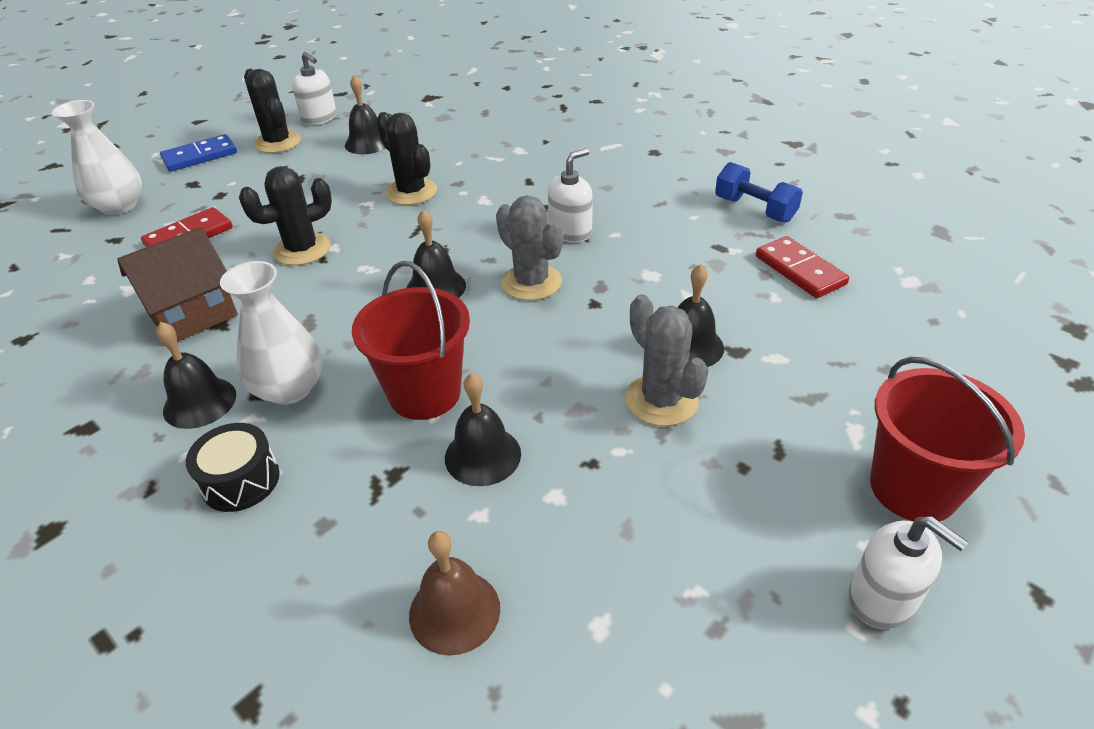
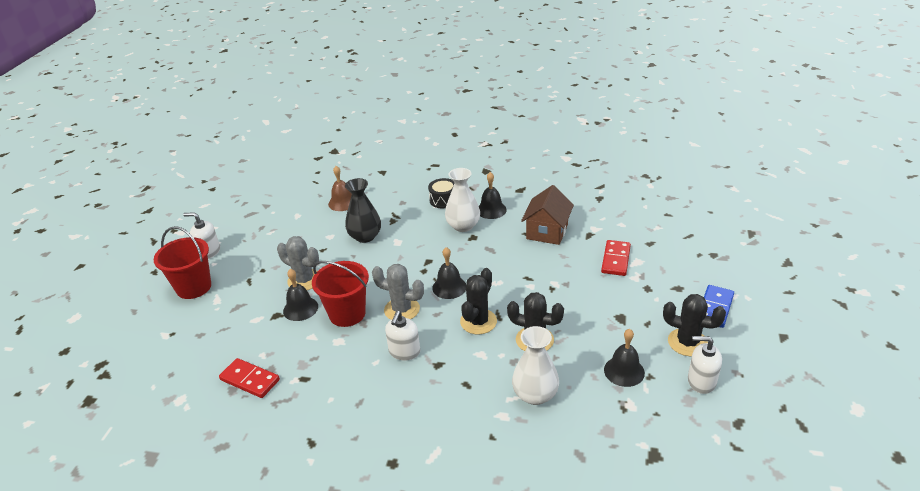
camera: 150 degrees right, 5 degrees down
white vase [52,100,142,215] -> white vase moved to [512,326,559,405]
black cactus [239,166,332,265] -> black cactus moved to [460,268,497,334]
red bucket [352,261,470,420] -> red bucket moved to [312,261,369,327]
black bell [445,373,521,486] -> black vase [345,178,381,243]
blue dumbbell [715,162,803,223] -> none

